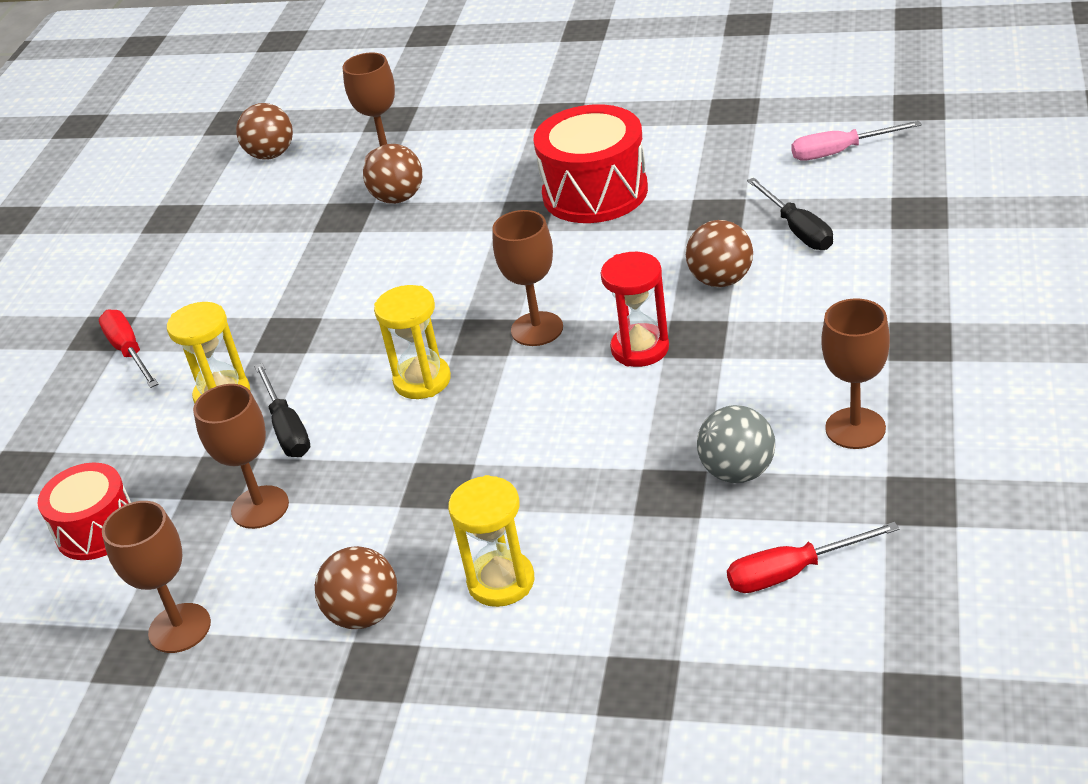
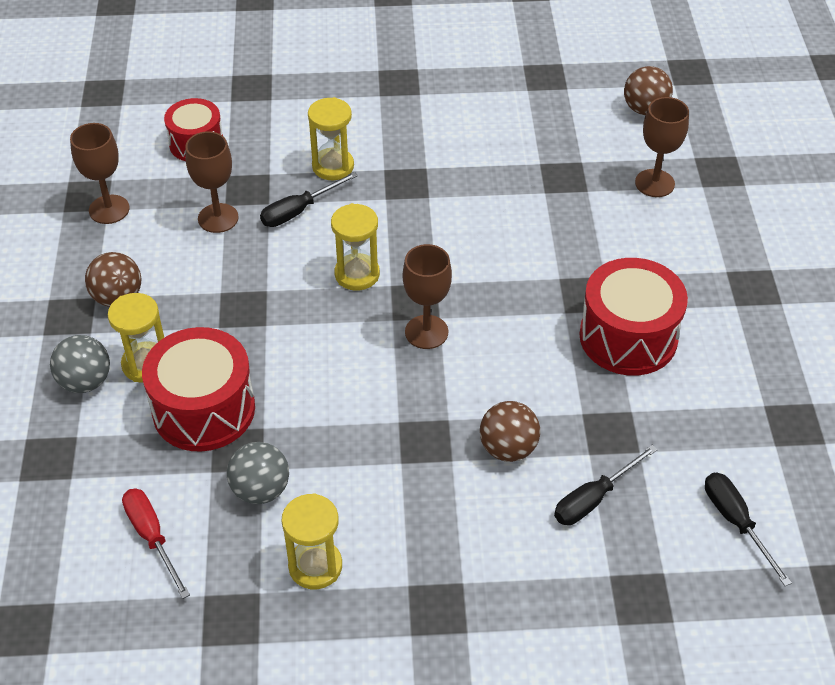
camera: 70 degrees right, 10 degrees up
red screwdriver [98,309,159,388] -> none
brown ball [363,144,422,204] -> none
red hourglass [601,252,669,367] -> none
pink screwdriver [791,121,922,161] -> black screwdriver [705,473,792,586]
brown goblet [821,298,890,449] -> yellow hourglass [282,493,342,589]
none -> grey ball [50,335,110,393]
none -> red drum [142,327,255,452]

